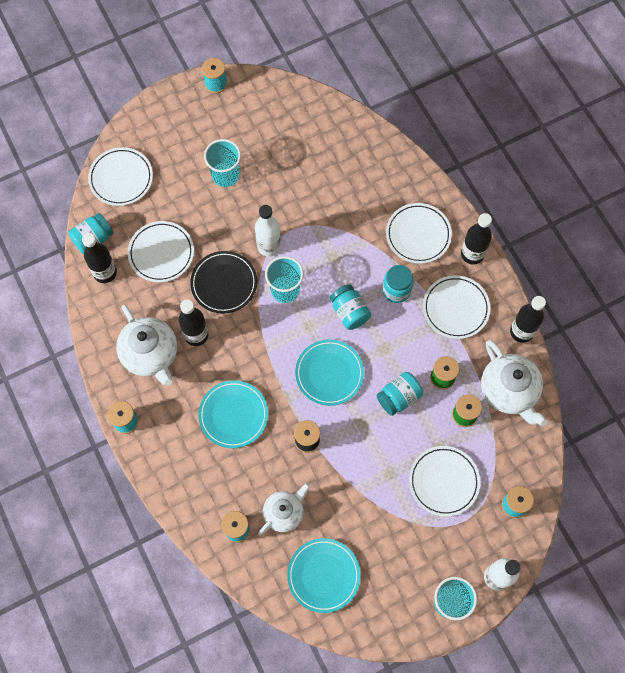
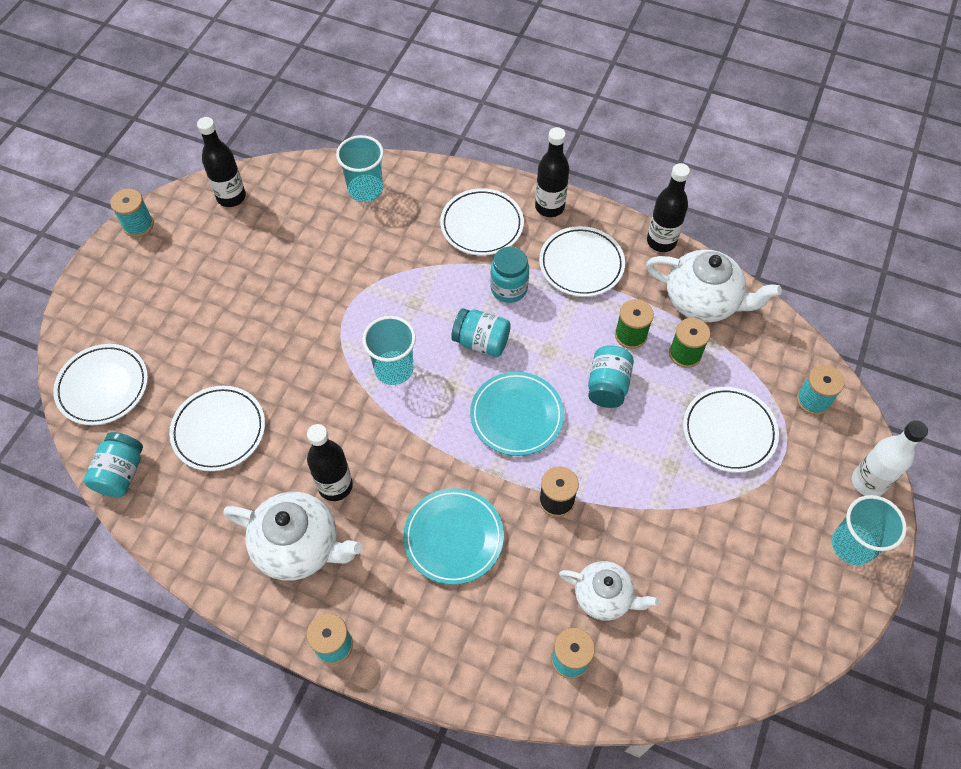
camera: 40 degrees left, 10 degrees down
black bottle [82,233,117,283] -> black bottle moved to [197,117,246,207]
black plate [190,251,257,314] -> none
turquoise cup [204,139,241,187] -> turquoise cup moved to [336,135,384,202]
white bottle [255,205,281,256] -> none
white teapot [258,483,310,535] -> white teapot turned 105 degrees clockwise [559,561,659,621]
turquoise plate [287,538,361,613] -> none

